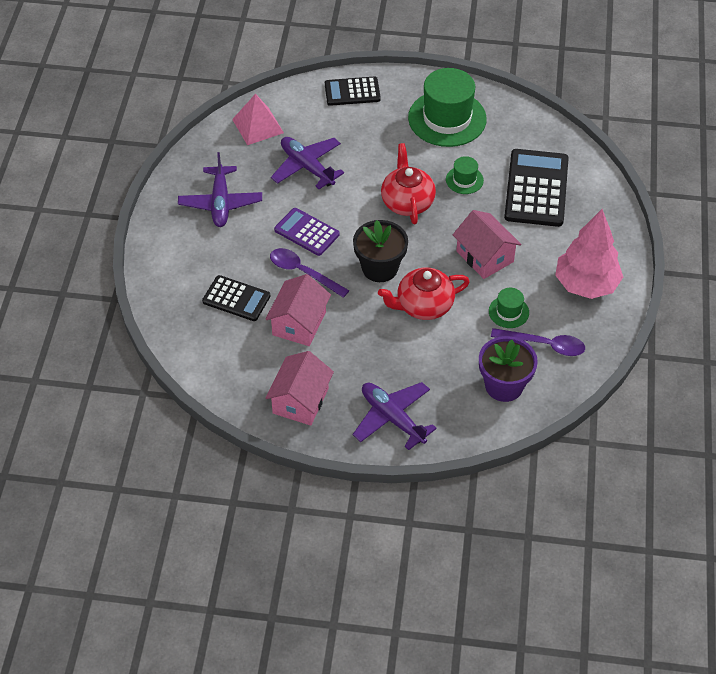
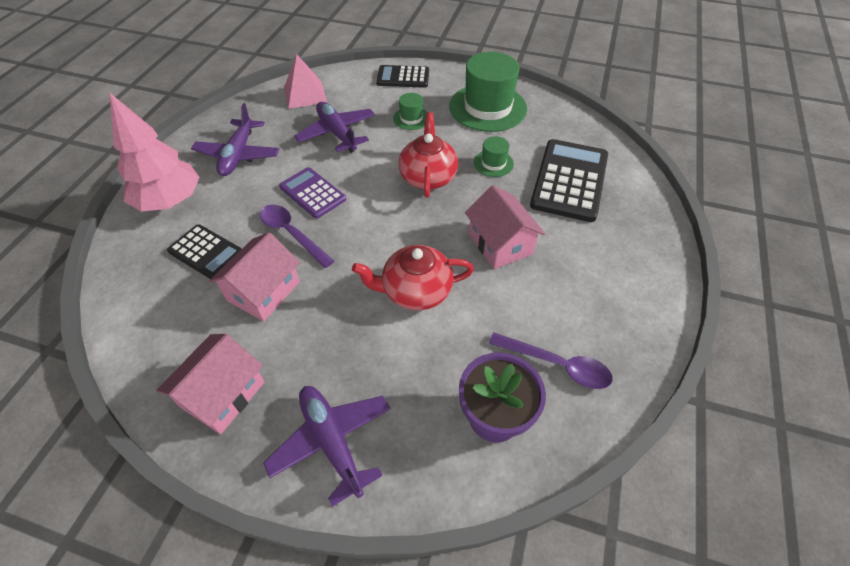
camera: 10 degrees right, 0 degrees up
black flower pot [353,220,408,282] -> none
green hat [489,288,529,328] -> green hat moved to [393,93,428,130]
pink tree [555,209,623,299] -> pink tree moved to [109,92,200,212]

